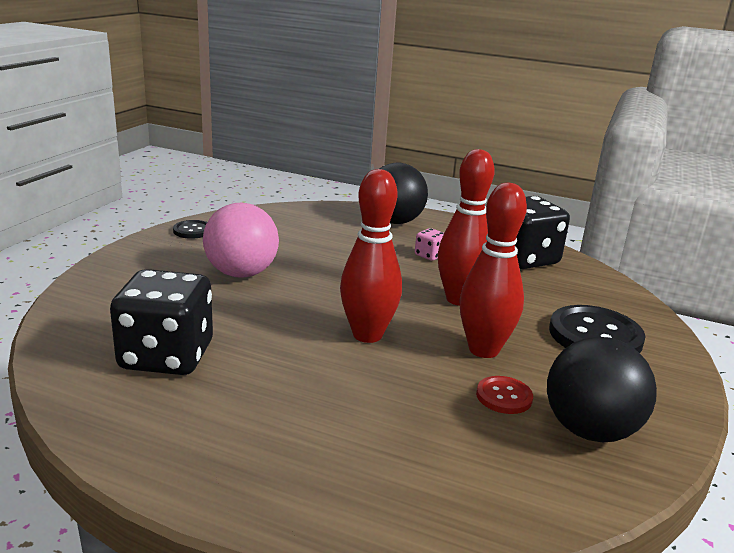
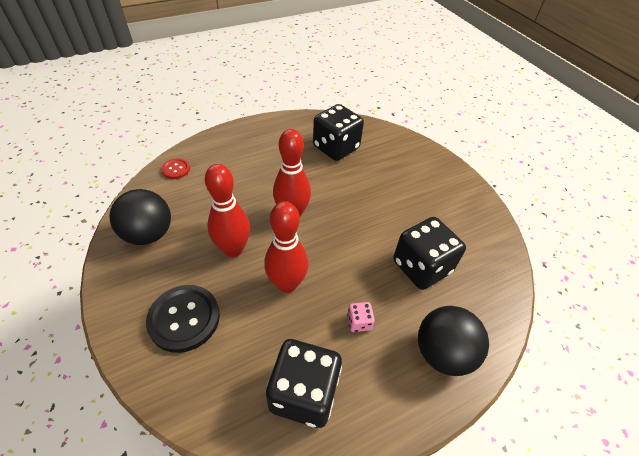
camera: 130 degrees right, 25 degrees up
black button [173,220,207,239] -> none
pink ball [203,203,279,277] -> none
red button [476,376,533,414] -> red button moved to [161,158,190,179]
none -> black dice [393,217,466,290]

